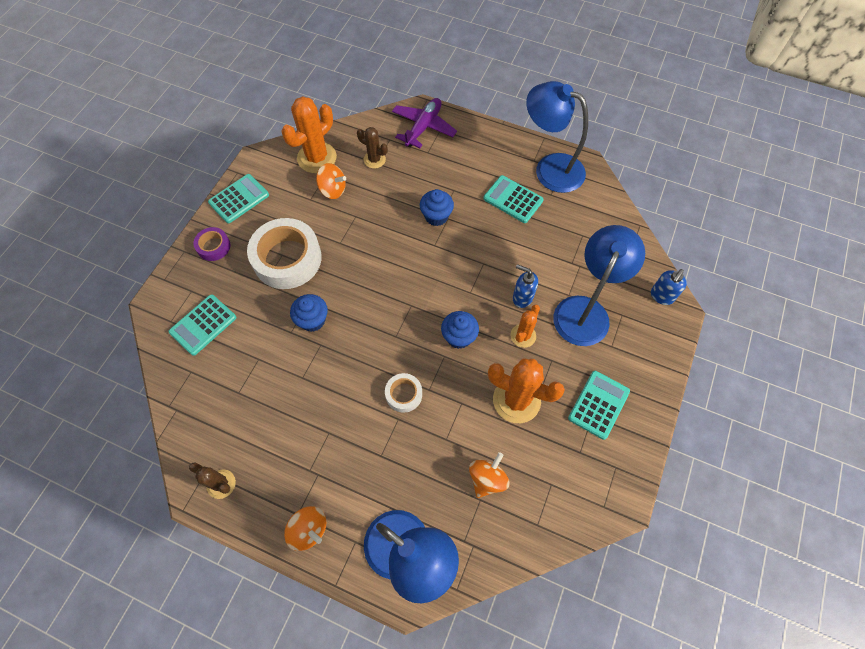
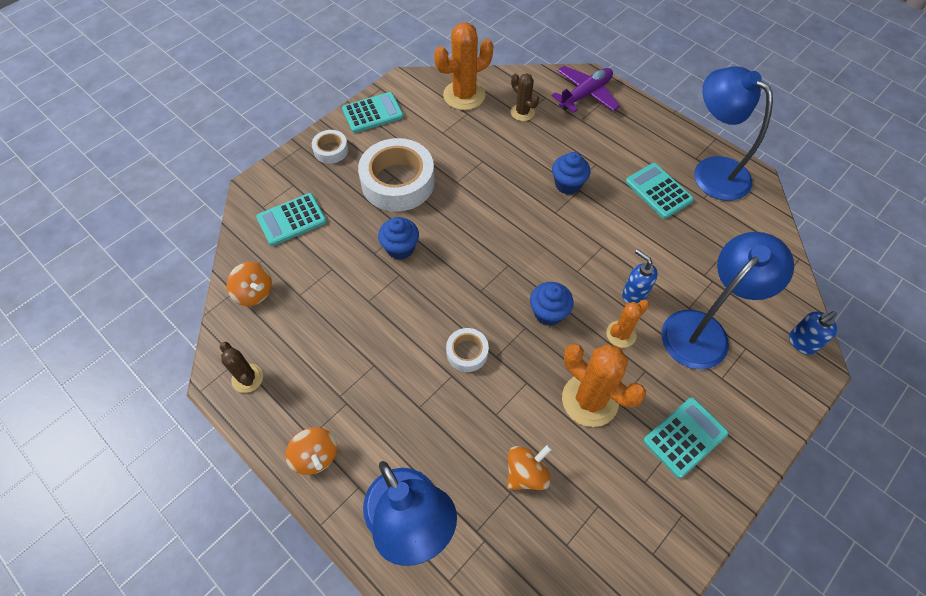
camera: 20 degrees right, 5 degrees down
purple tape [193,227,230,261] -> white tape [312,130,349,164]
orange spinning top [316,163,346,199] -> orange spinning top moved to [227,262,272,306]

